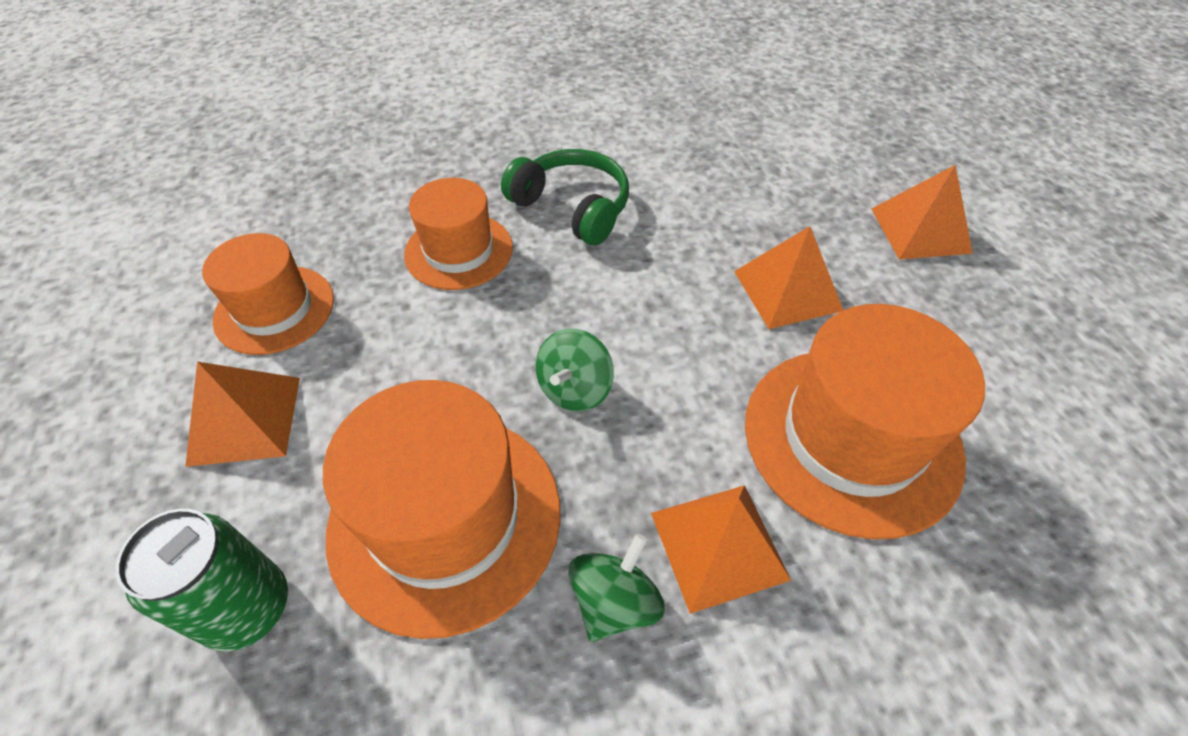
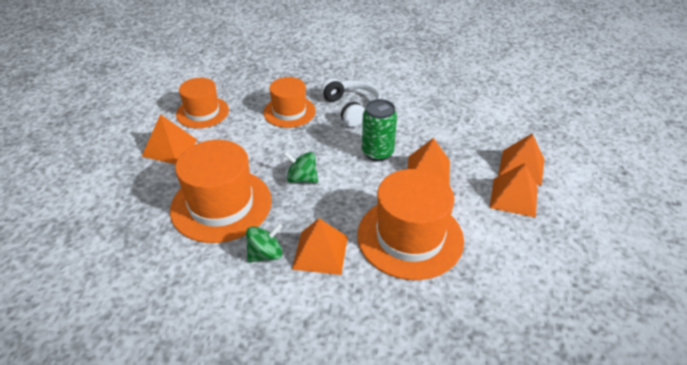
camera: 25 degrees right, 10 degrees down
green can [116,509,288,652] -> green can moved to [362,99,397,161]
green headphones [501,149,629,245] -> white headphones [321,78,381,127]
green spinning top [536,329,614,412] -> green spinning top turned 60 degrees clockwise [283,151,318,183]
none -> orange pyramid [489,163,538,218]

